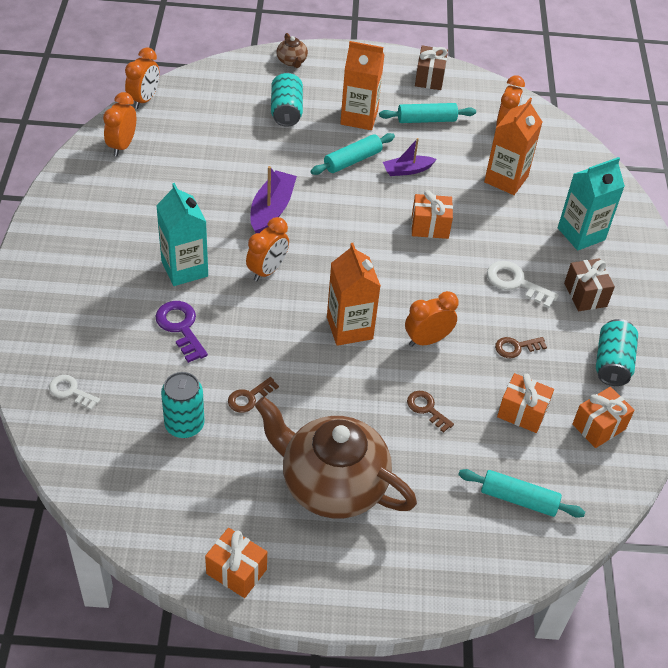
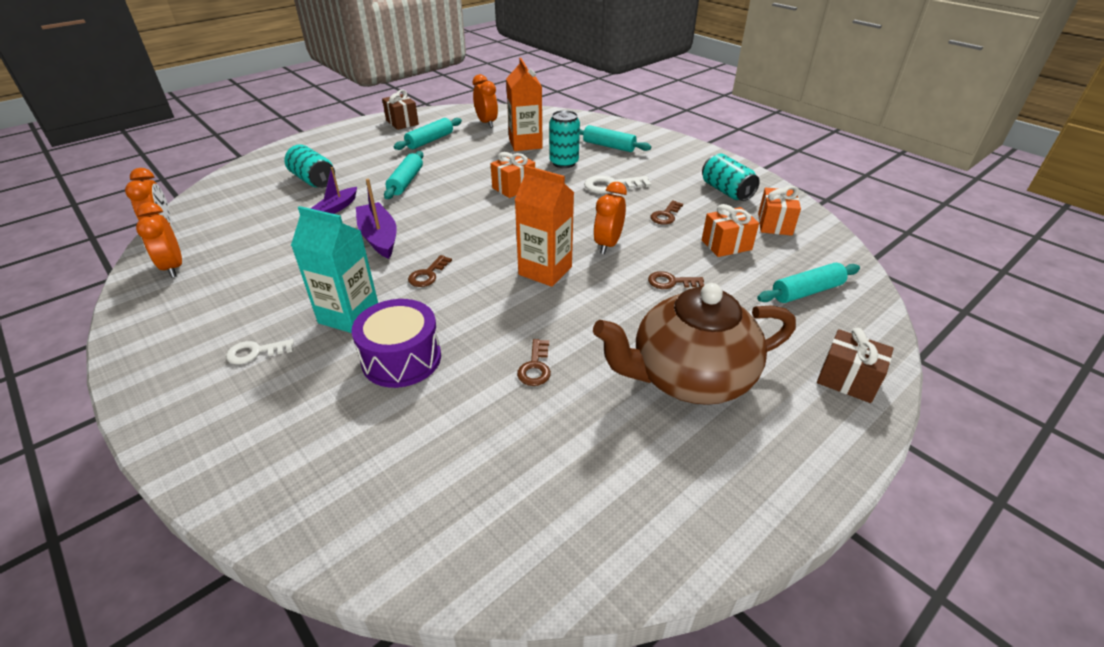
camera: 40 degrees left, 10 degrees down
white key [49,375,100,410] -> white key moved to [226,339,294,364]
purple key [155,301,208,363] -> purple drum [351,299,441,388]
turquoise can [161,372,205,438] -> turquoise can moved to [549,110,580,168]
orange gift [205,528,267,598] -> none
orange clock [246,217,289,281] -> brown key [408,255,452,287]
brown teapot [276,33,308,68] -> none
orange carton [340,41,384,130] -> none
purple boat [383,138,437,176] -> purple boat moved to [310,167,357,214]
turquoise carton [558,157,625,251] -> turquoise rolling pin [580,125,651,152]
brown gift [564,258,615,311] -> brown gift moved to [817,328,894,403]

